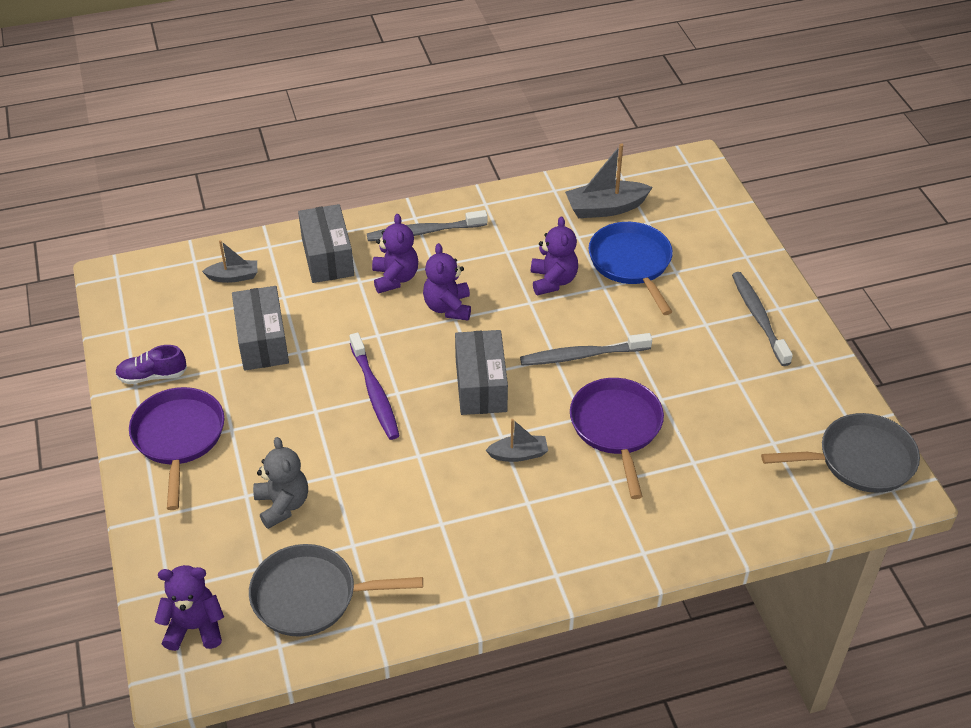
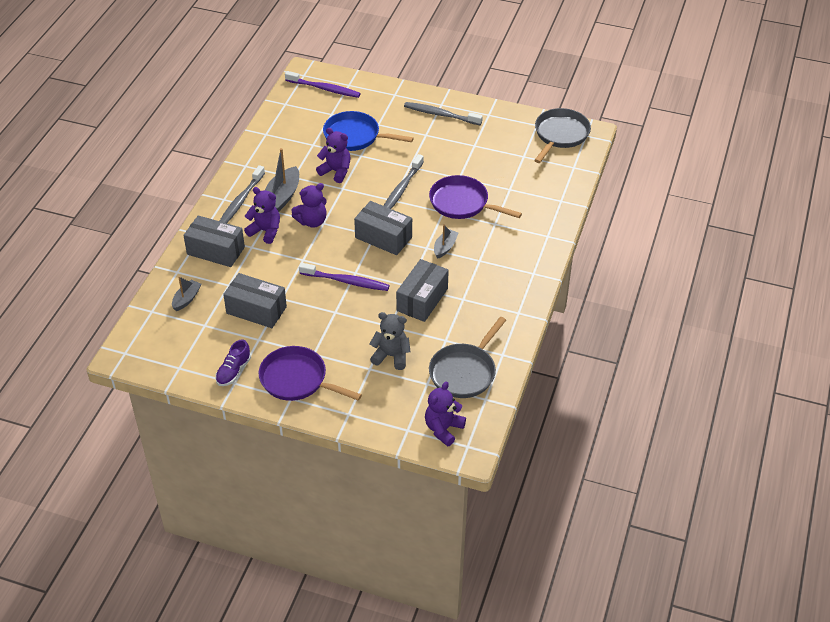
camera: 55 degrees left, 0 degrees up
purple teddy bear [423,243,471,321] -> purple teddy bear turned 60 degrees counterclockwise [291,183,327,228]
grey boat [565,143,653,218] -> grey boat moved to [265,148,299,212]
none -> purple toothbrush [285,71,361,98]
none -> grey box [396,259,449,322]

